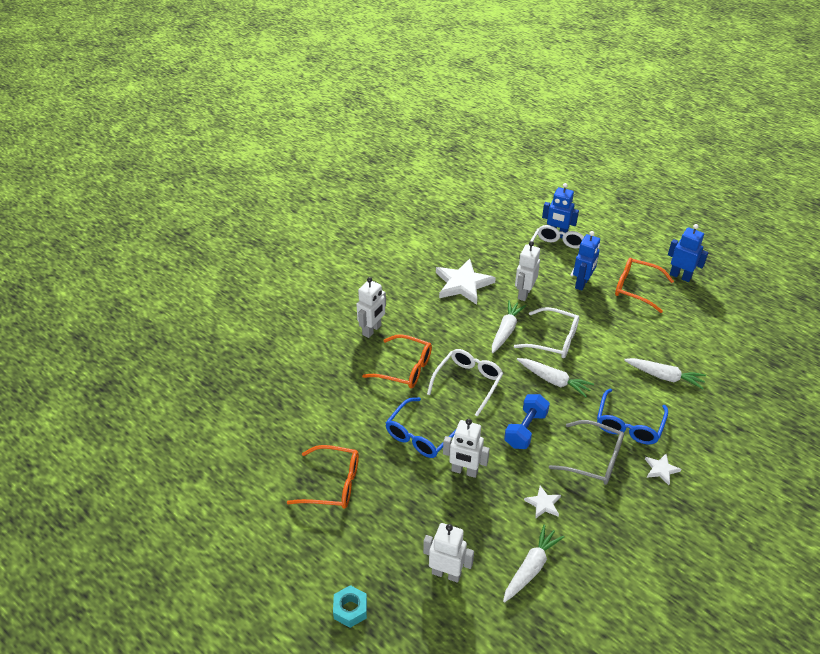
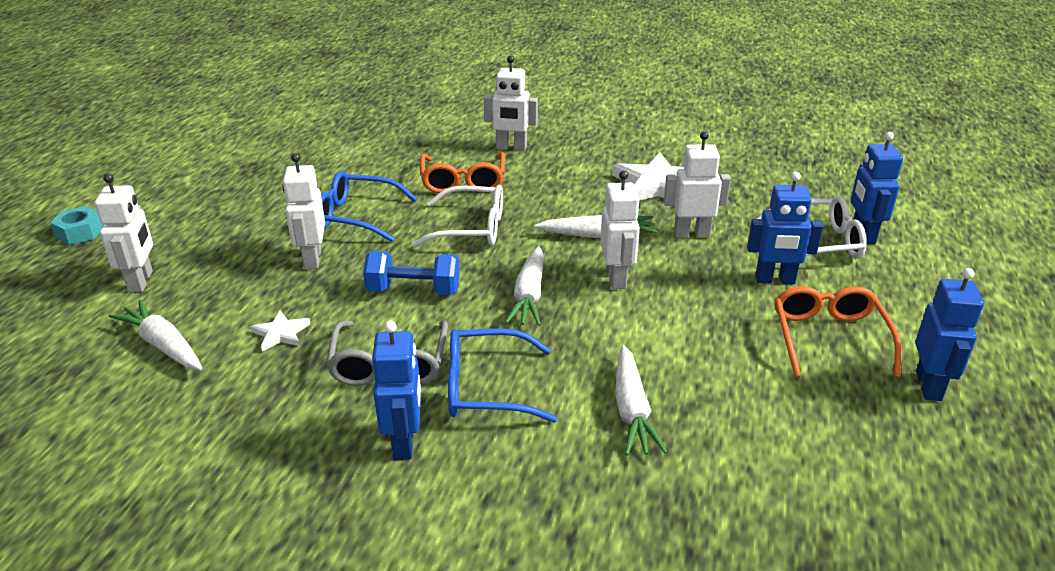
camera: 65 degrees right, 10 degrees down
orange glasses [287,445,359,509] -> none
white carrot [503,525,564,603] -> white carrot turned 150 degrees counterclockwise [109,300,202,370]
white glasses [514,307,579,358] -> white robot [600,170,640,289]
white star [645,453,682,485] -> blue robot [372,321,421,460]

